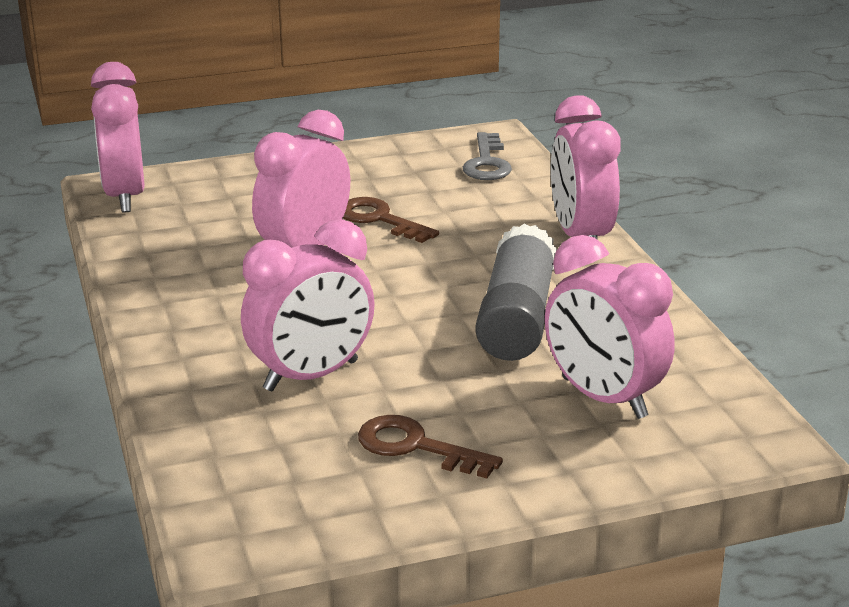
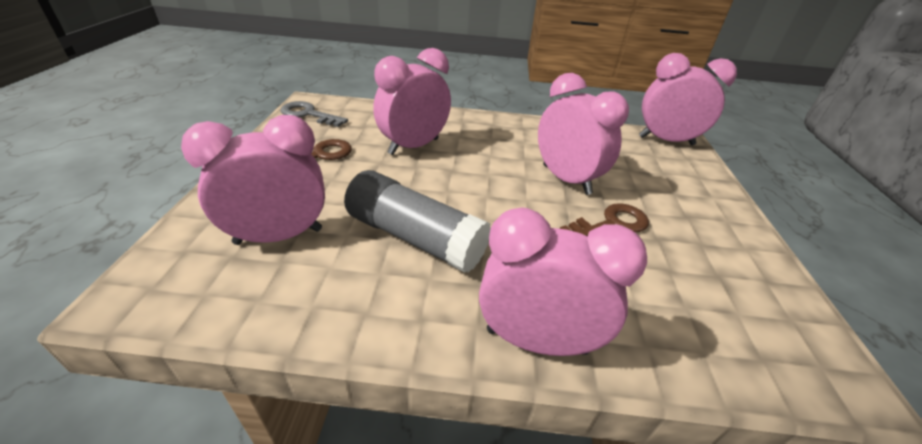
camera: 110 degrees right, 10 degrees up
pink clock [241,219,375,391] -> pink clock turned 60 degrees clockwise [373,48,451,155]
grey key [463,132,512,180] -> grey key moved to [280,101,348,127]

